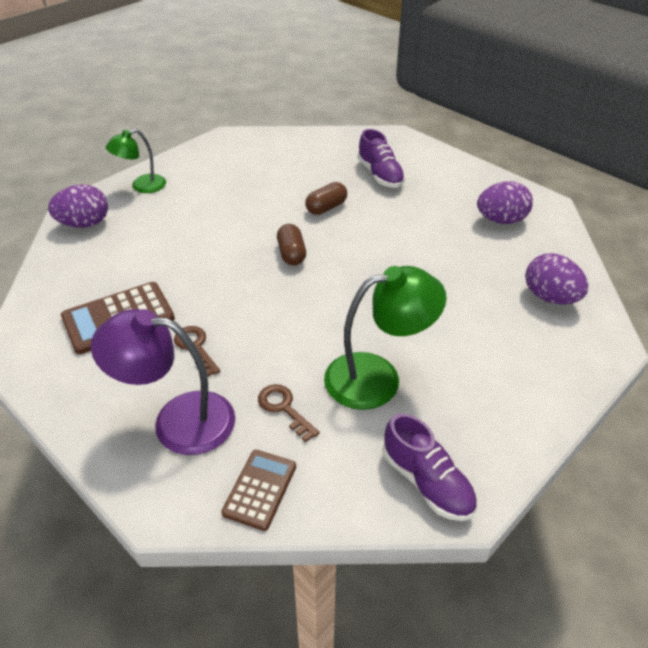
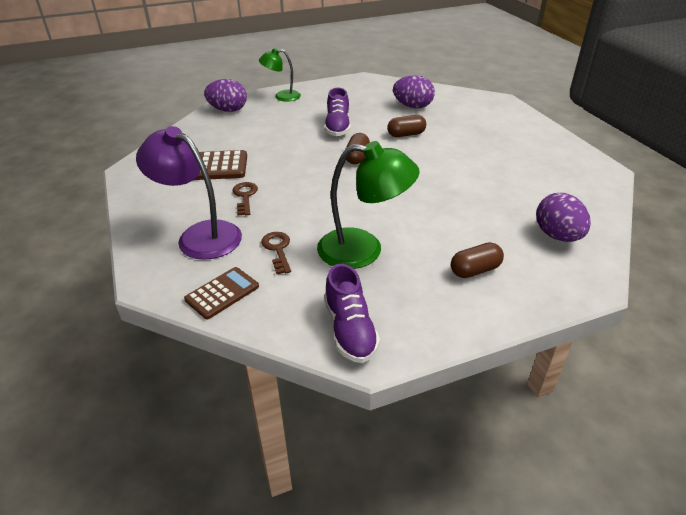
camera: 25 degrees right, 5 degrees down
purple shoe [357,129,405,188] -> purple shoe moved to [324,88,351,136]
purple egg [477,181,533,224] -> purple egg moved to [393,75,435,108]
none -> brown capsule [451,242,504,278]

